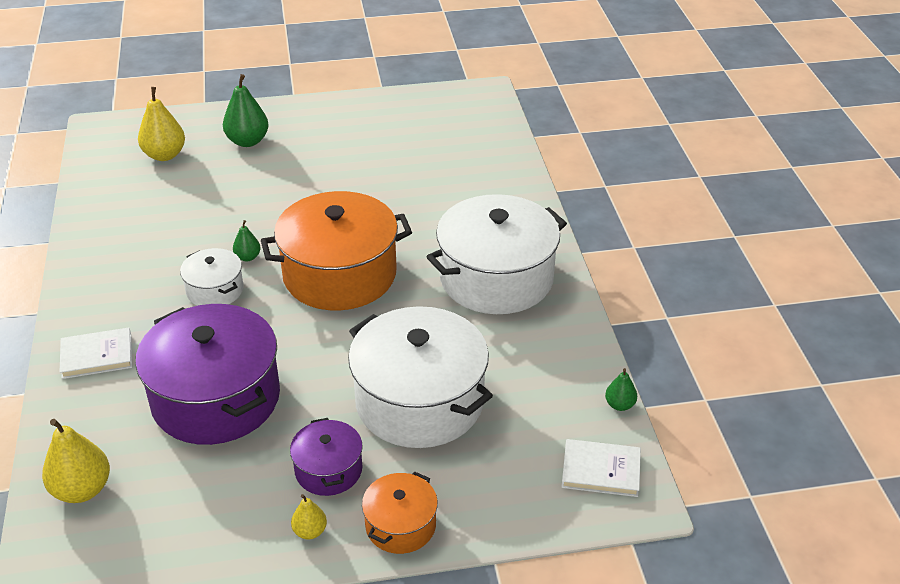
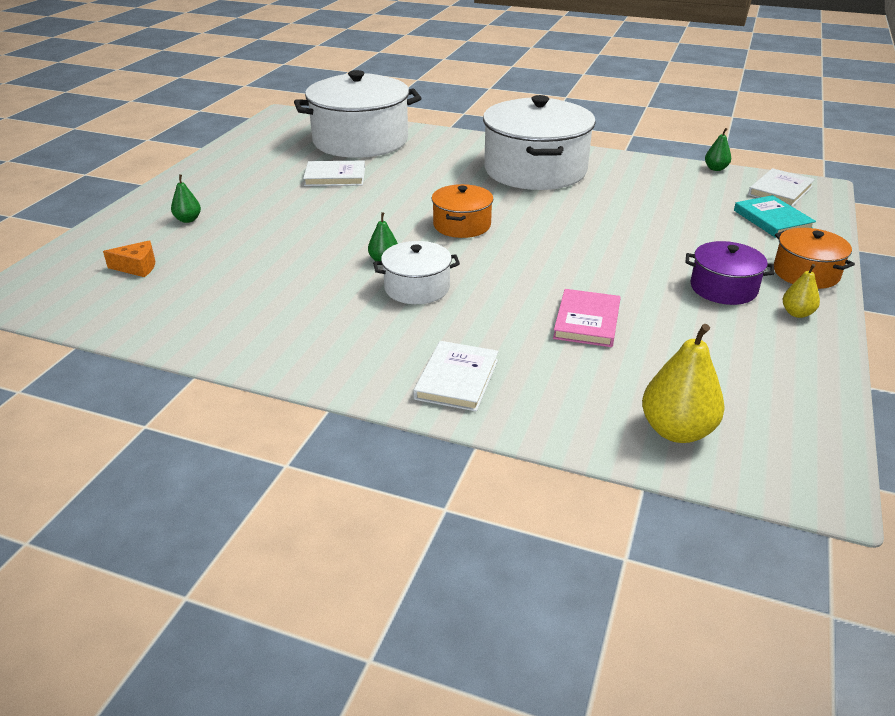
camera: 60 degrees left, 5 degrees down
purple pot [135,304,280,445] -> pink book [553,289,621,347]
yellow pear [138,87,185,161] -> orange cheese [103,240,155,277]
green pear [223,74,269,147] -> green pear [171,174,201,223], size x0.54
orange pot [261,191,412,310] -> orange pot [432,184,493,238], size x0.49
white pot [348,306,493,448] -> white pot moved to [294,70,421,158]
none -> white book [303,161,365,186]
none -> turquoise book [734,195,816,238]

